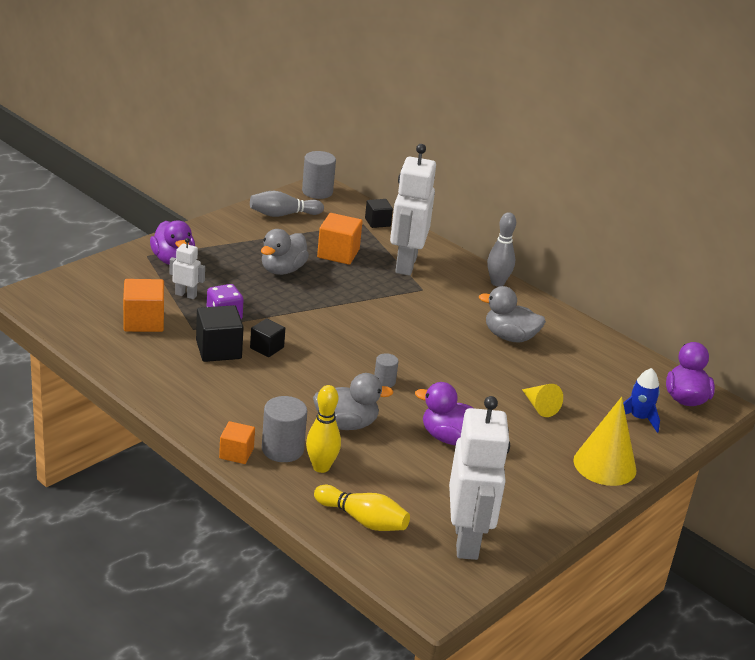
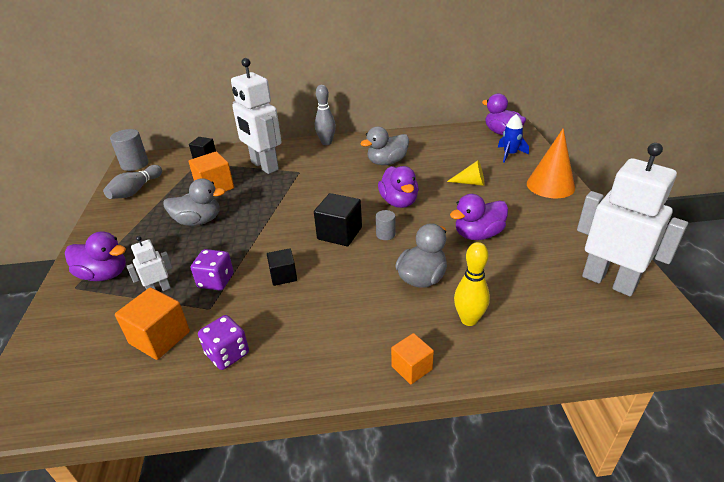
camera: 45 degrees left, 5 degrees up
black cube [196,305,244,362] -> black cube moved to [314,193,362,246]
grey duck [261,229,309,275] -> grey duck turned 75 degrees counterclockwise [163,178,225,226]
grey cylinder [262,396,307,462] -> none
yellow bowling pin [314,485,410,531] -> none
yellow cone [573,397,636,486] -> orange cone [527,128,575,198]
none -> purple dice [198,315,249,370]
none -> purple duck [378,166,419,208]

